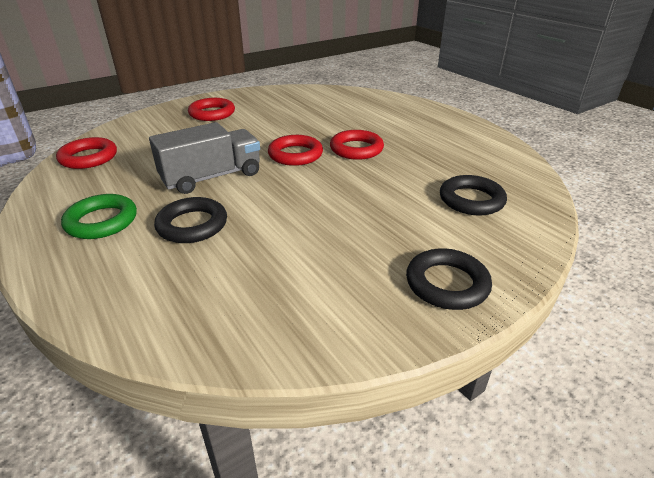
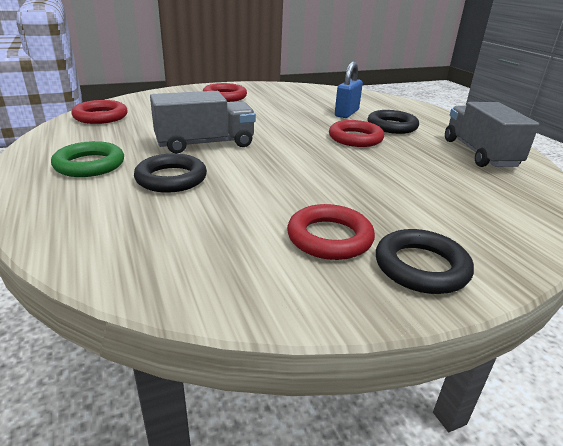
camera: 10 degrees right, 5 degrees down
red ring [268,135,323,166] -> red ring moved to [287,204,375,260]
black ring [440,175,507,215] -> black ring moved to [367,110,419,134]
none -> blue padlock [335,62,363,118]
none -> grey truck [445,102,539,167]

